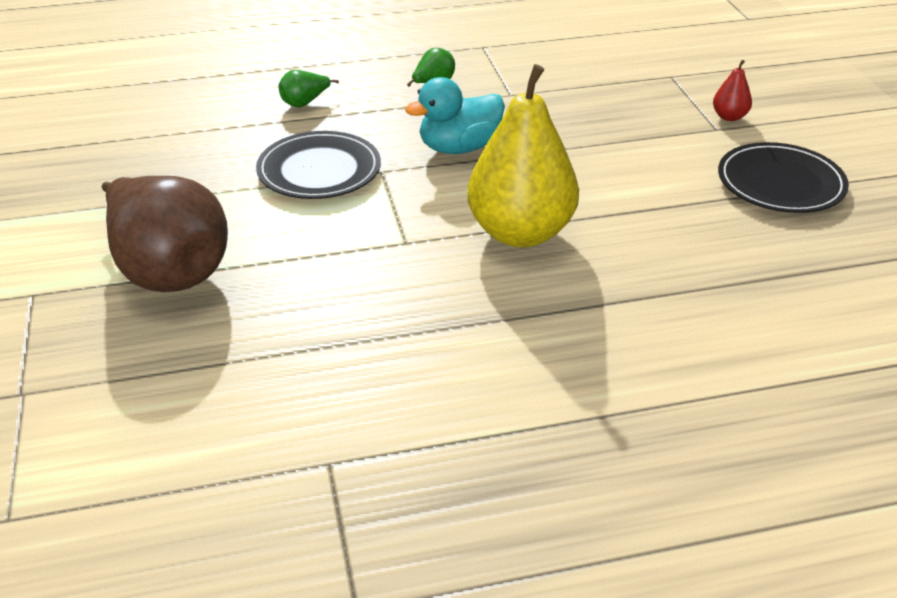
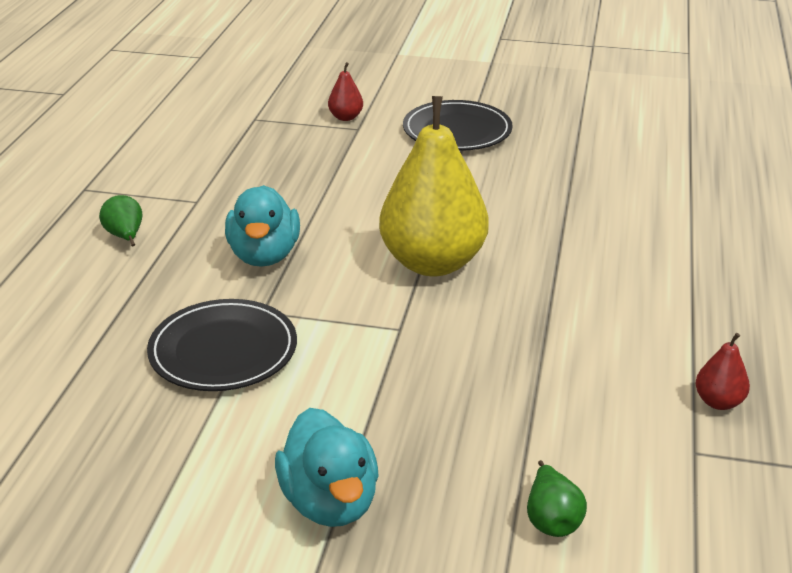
camera: 65 degrees left, 5 degrees down
brown pear [102,176,228,292] -> turquoise duck [275,408,379,527]
green pear [279,70,339,107] -> green pear moved to [527,460,587,537]
none -> red pear [695,333,750,410]

